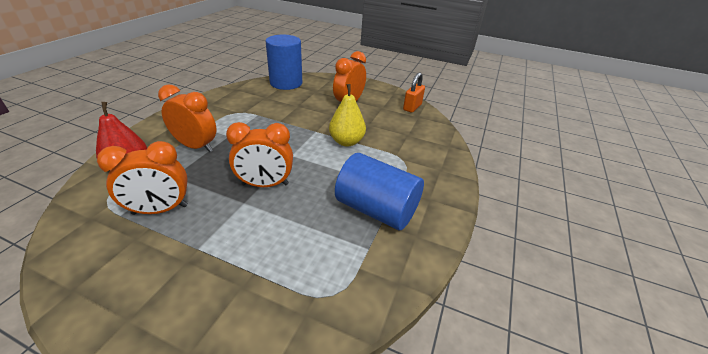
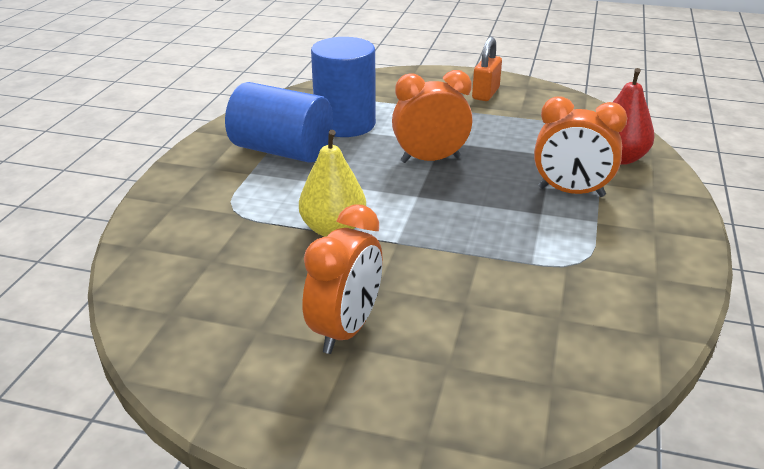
camera: 175 degrees right, 5 degrees down
orange clock [97,141,188,215] -> none
blue cylinder [265,35,303,90] -> blue cylinder moved to [311,37,376,137]
orange padlock [403,72,425,113] -> orange padlock moved to [472,37,502,101]

